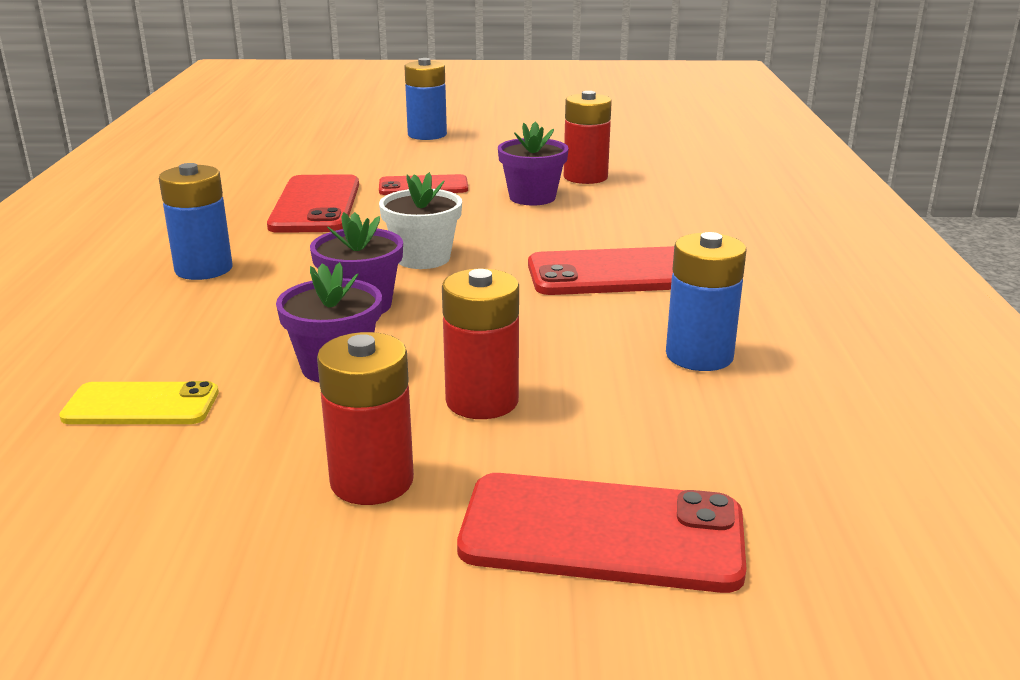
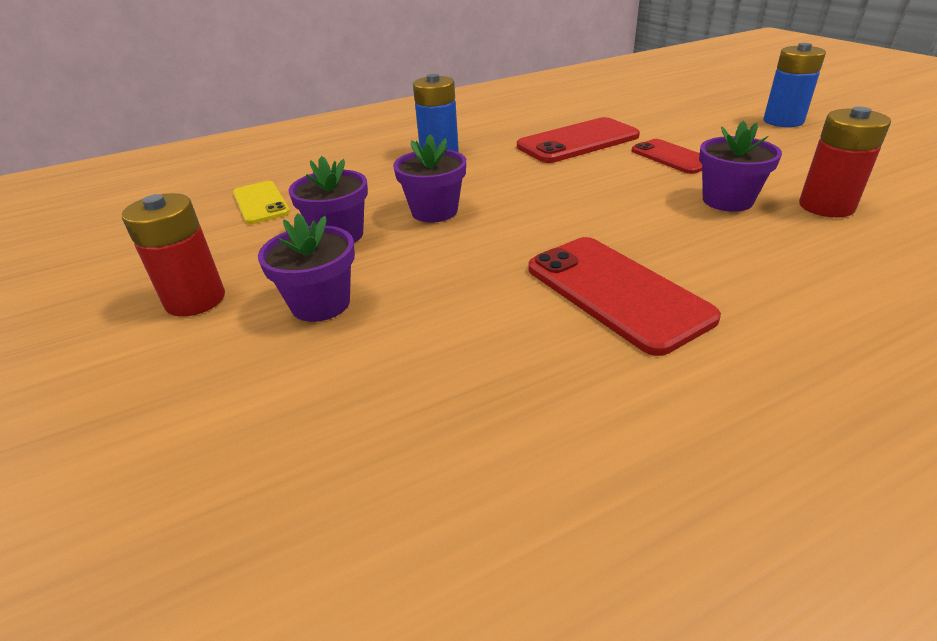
camera: 65 degrees right, 10 degrees up
white flower pot [379,172,462,269] -> none
red battery [442,269,519,419] -> purple flower pot [258,213,355,322]
red phone [457,473,746,593] -> none
blue battery [666,232,747,371] -> none

